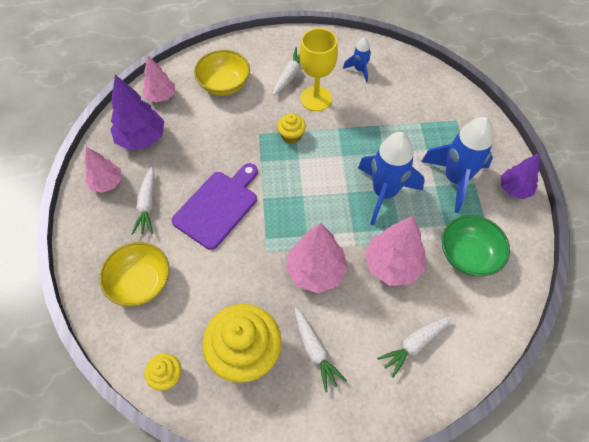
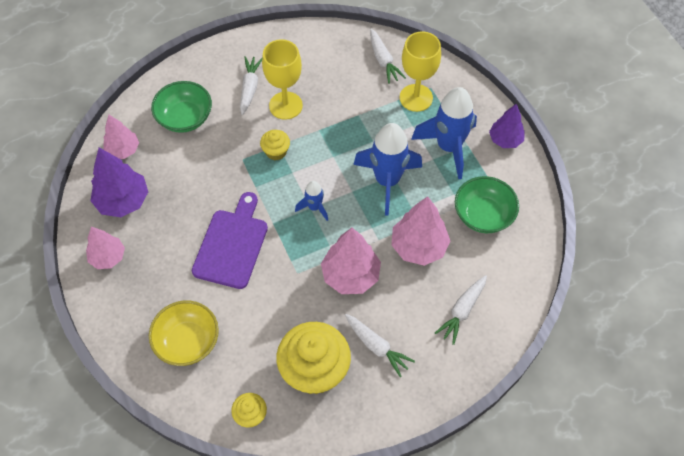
camera: 20 degrees left, 0 degrees up
white carrot [132,167,154,234] -> white carrot moved to [370,29,406,84]
yellow bowl [194,50,250,96] -> green bowl [151,81,212,133]
blue rocket [343,37,371,82] -> blue rocket moved to [295,181,328,221]
none -> yellow goblet [400,31,441,112]

